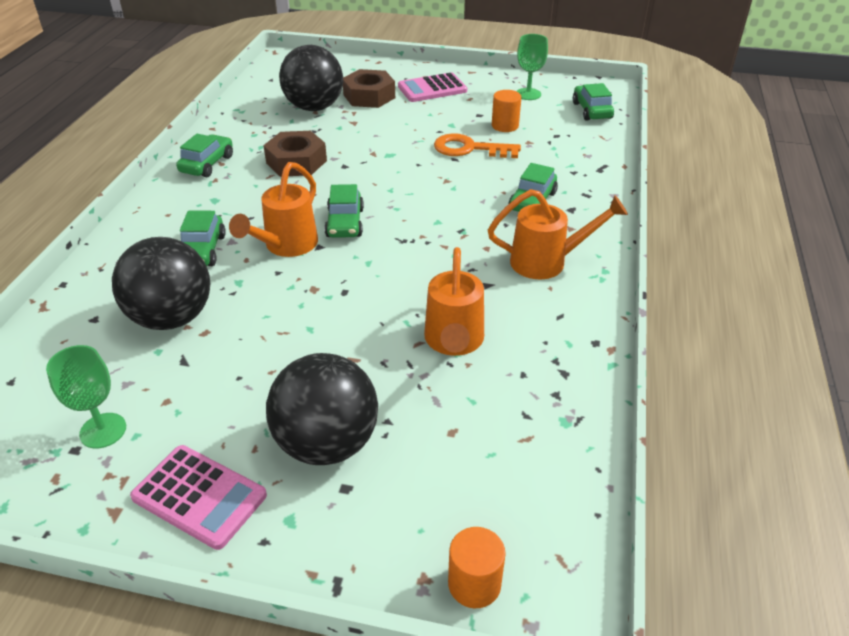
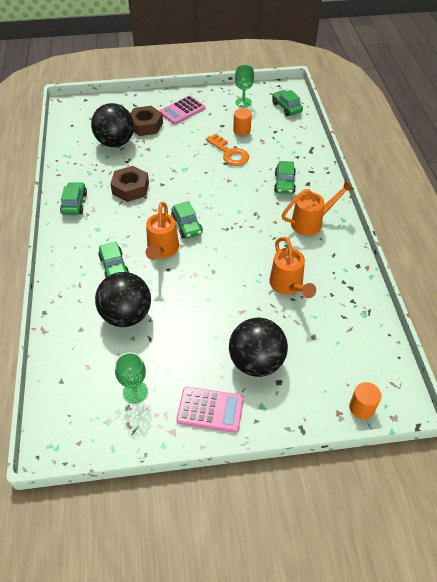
camera: 20 degrees left, 10 degrees up
orange key [434,133,521,158] -> orange key turned 120 degrees counterclockwise [206,134,249,166]

